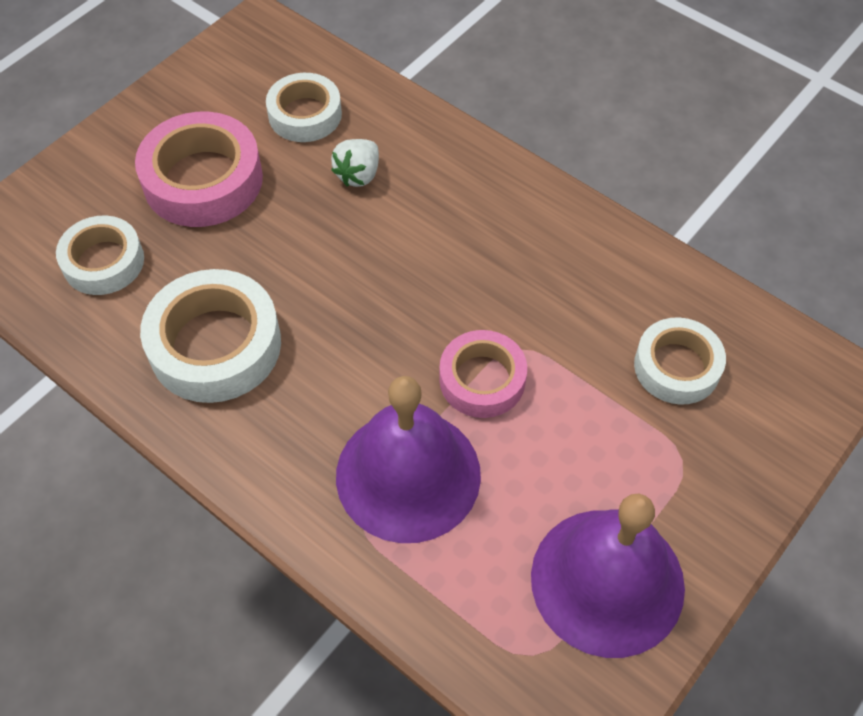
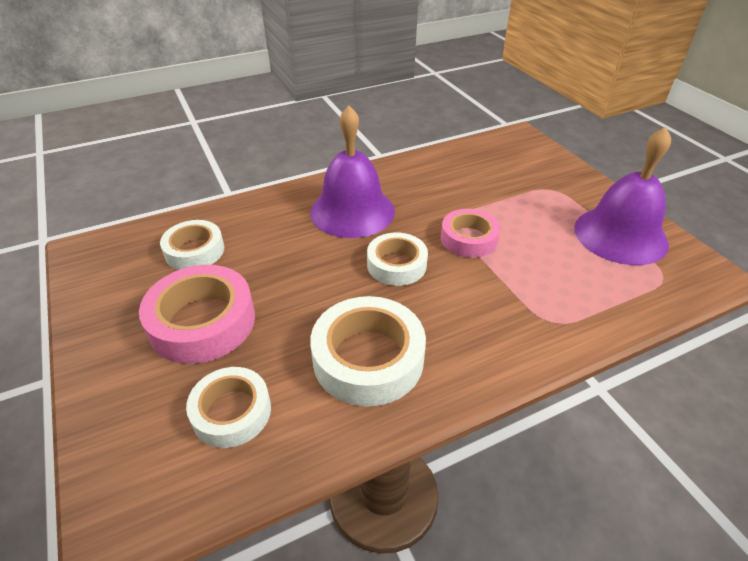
camera: 65 degrees left, 15 degrees down
white strawberry [331,139,379,187] -> none
purple bell [336,376,481,543] -> purple bell moved to [310,106,395,238]
white tape [634,317,726,405] -> white tape moved to [367,233,428,286]

